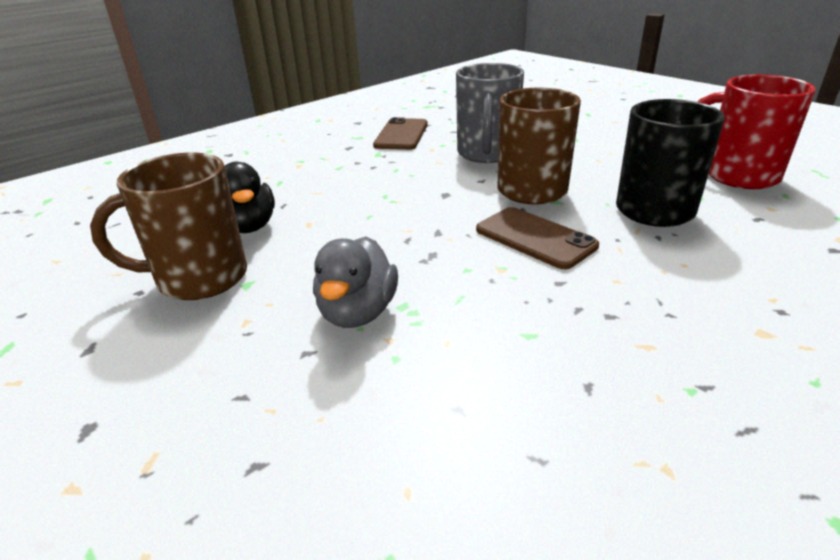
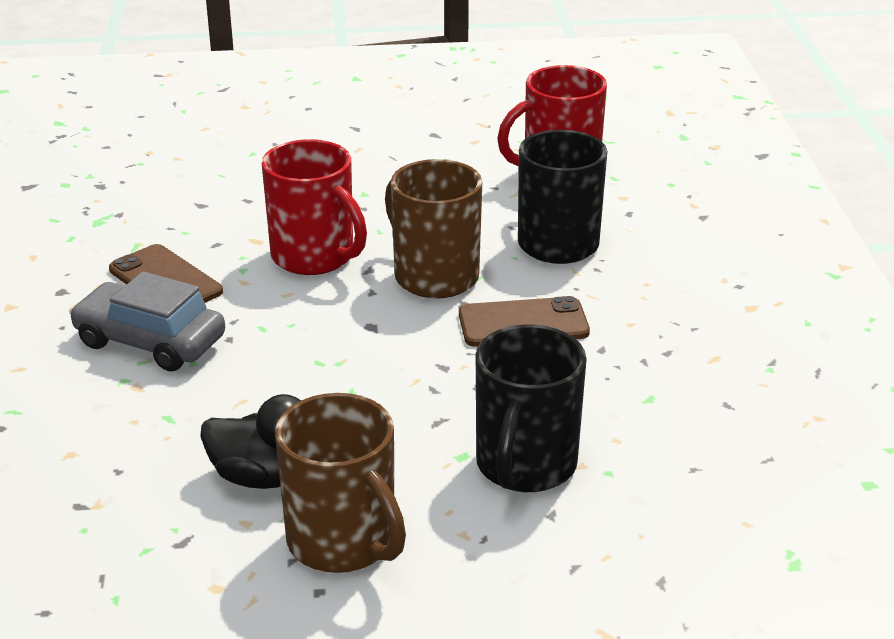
camera: 55 degrees left, 0 degrees up
brown mug [90,153,247,300] -> brown mug turned 60 degrees counterclockwise [275,393,406,573]
grey duck [313,236,398,328] -> black mug [476,324,587,492]
grey mug [456,63,524,163] -> red mug [262,139,367,275]
none -> grey car [69,271,225,371]

